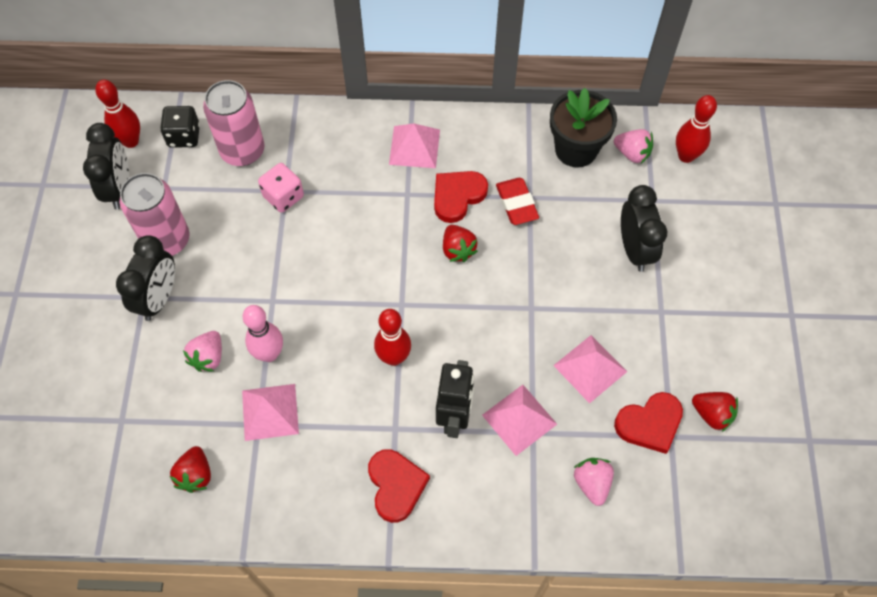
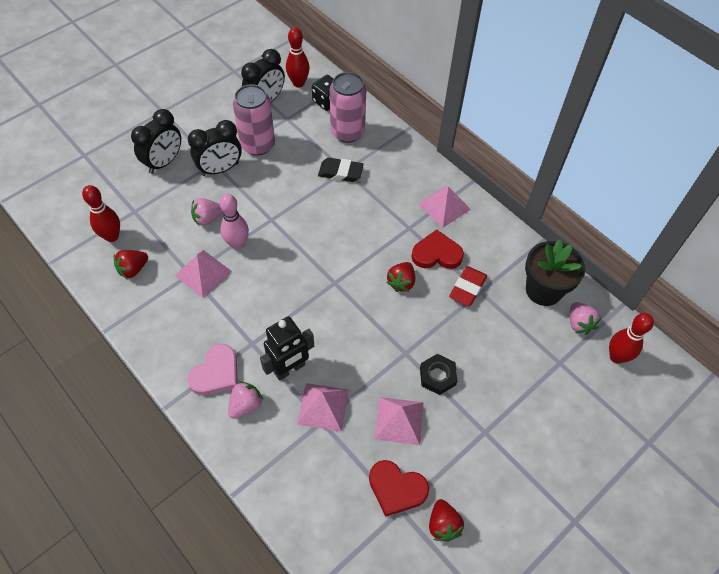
camera: 45 degrees right, 5 degrees down
pink dice [258,163,304,213] -> black eraser [318,158,364,182]
red heart [368,449,430,523] -> pink heart [187,344,238,395]
red bowling pin [374,309,411,366] -> red bowling pin moved to [82,185,120,242]
pink strawberry [574,458,614,506] -> pink strawberry moved to [228,381,263,419]
black clock [621,185,667,272] -> black clock moved to [131,109,181,174]
none -> black nut [420,354,458,395]

